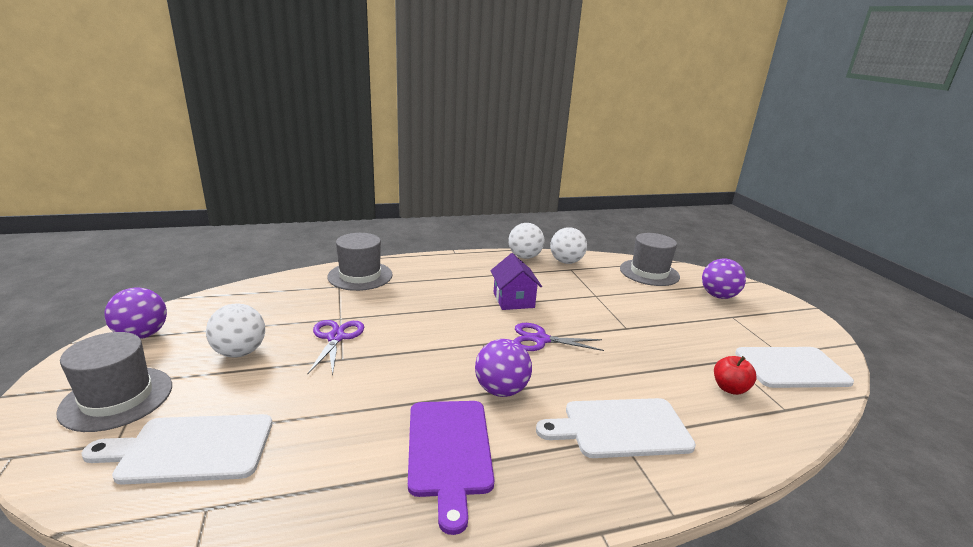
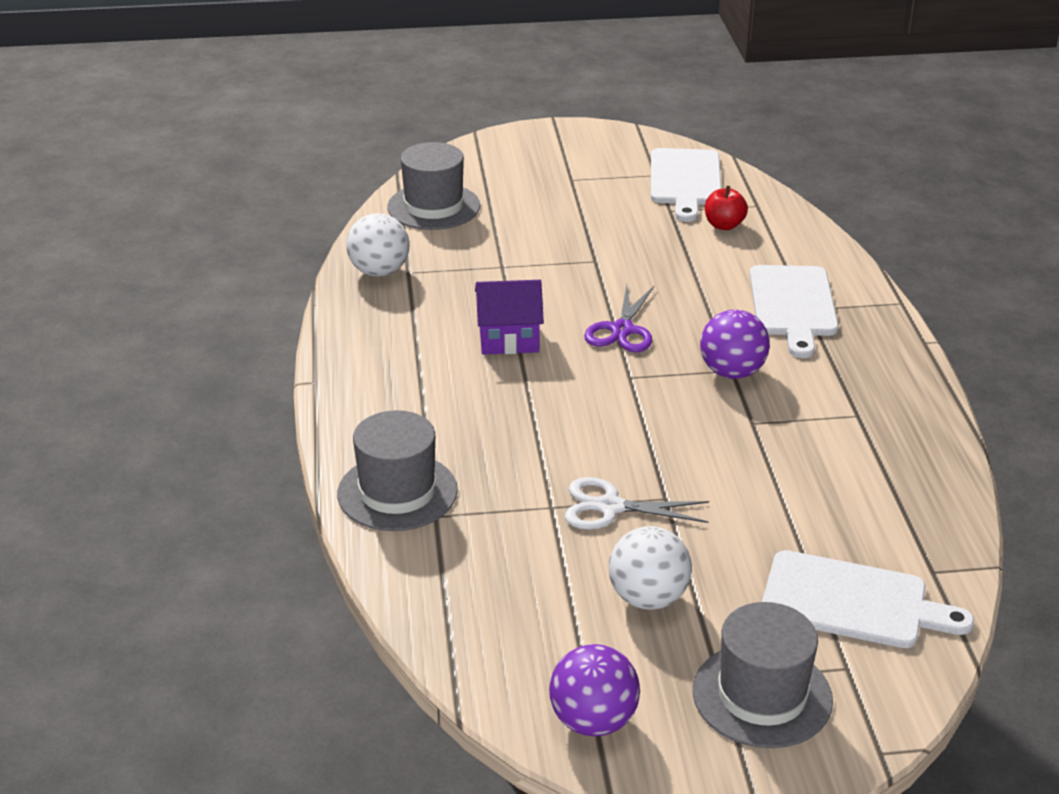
camera: 80 degrees left, 10 degrees up
white cutting board [81,414,272,485] -> white cutting board turned 75 degrees counterclockwise [762,550,974,648]
purple scissors [308,320,364,375] -> white scissors [565,477,709,530]
purple cutting board [408,401,494,535] -> none
white ball [508,223,544,259] -> none
purple ball [702,258,746,299] -> none

